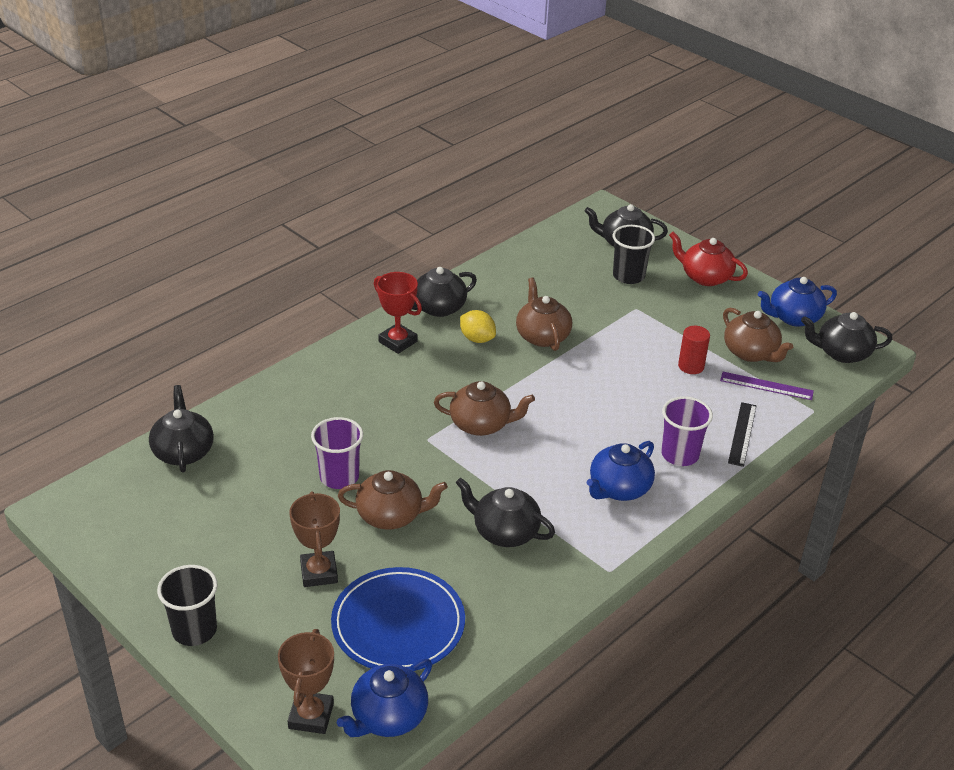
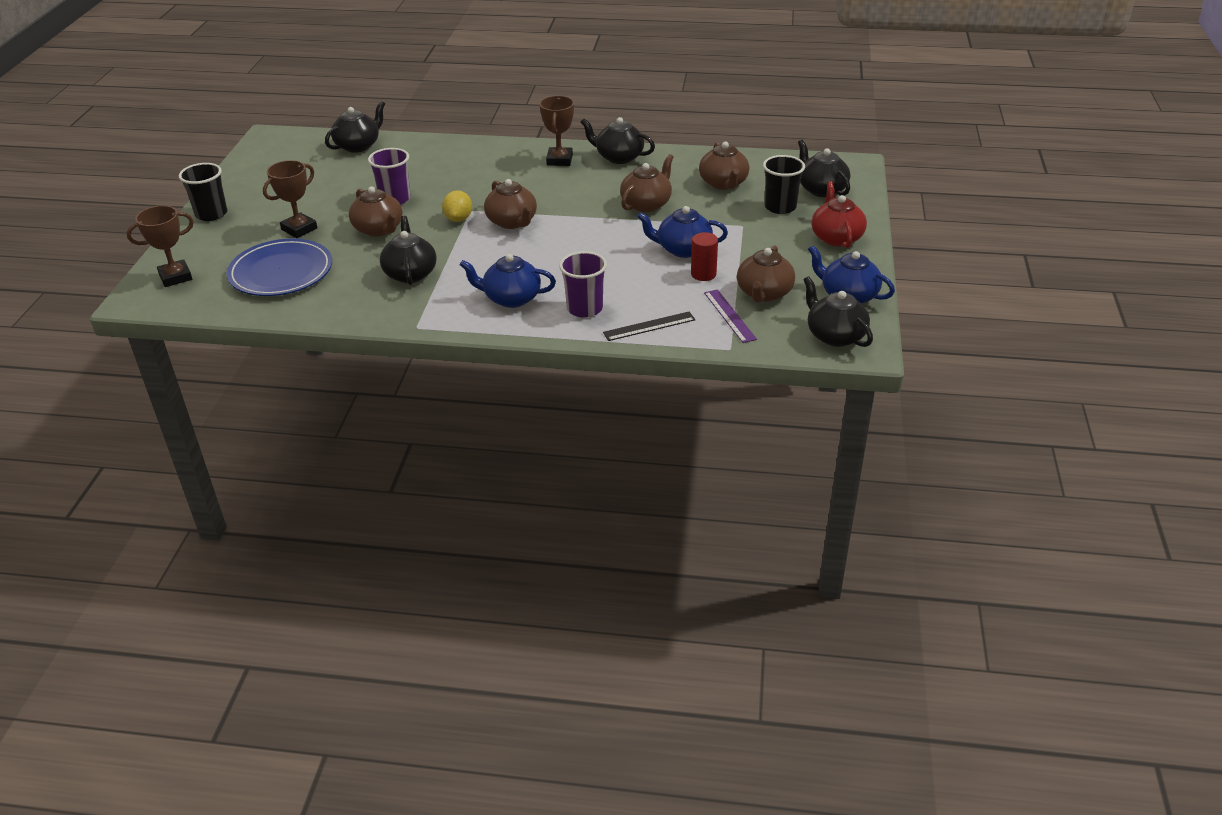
camera: 55 degrees right, 0 degrees up
blue teapot [337,659,432,737] -> blue teapot moved to [637,206,728,258]
red trophy [374,272,422,354] -> brown trophy [539,96,574,166]
yellow lemon [460,310,496,343] -> yellow lemon moved to [442,190,472,222]
none -> brown teapot [699,141,749,190]

